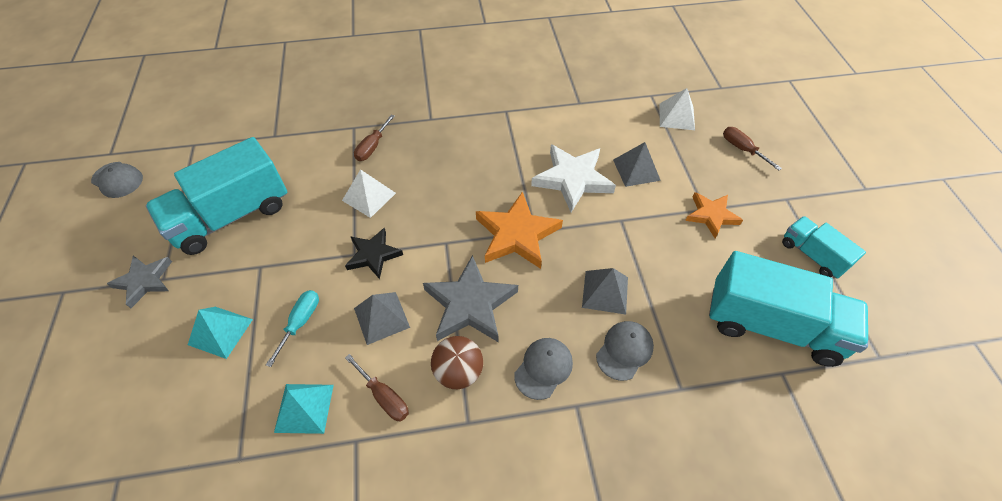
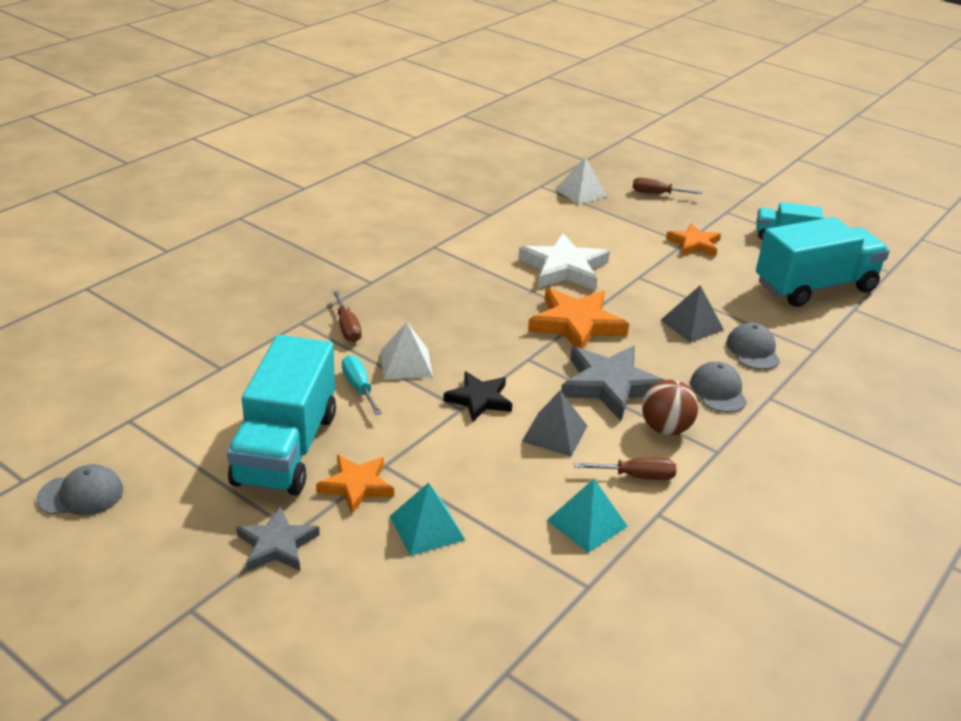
camera: 45 degrees left, 20 degrees down
turquoise screwdriver [266,290,319,367] -> turquoise screwdriver moved to [342,355,382,415]
grey pyramid [613,142,661,187] -> none
none -> orange star [316,455,394,514]

